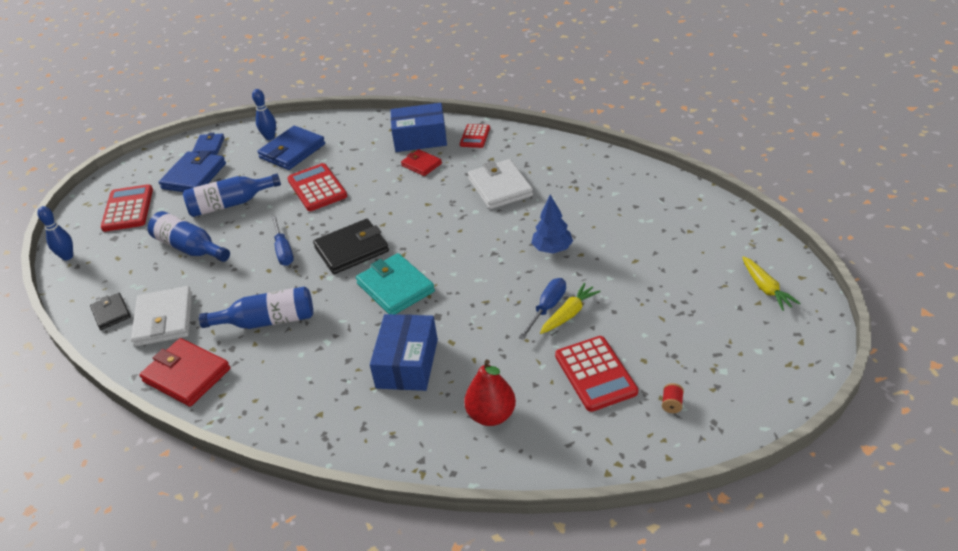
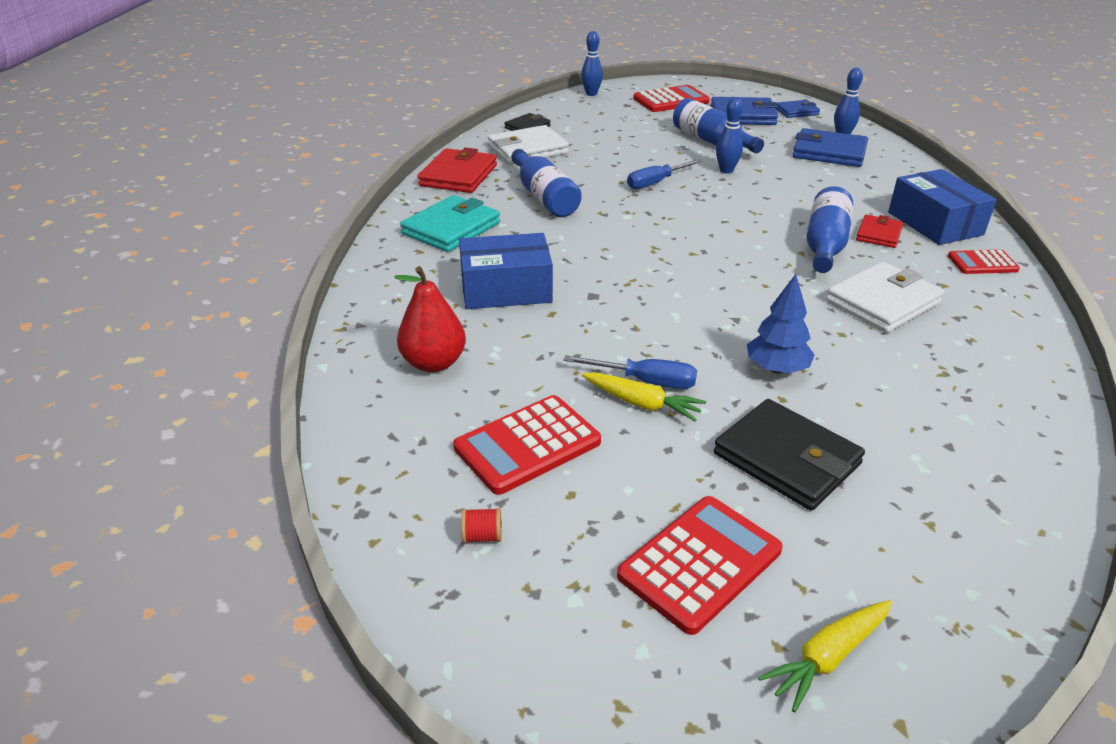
camera: 70 degrees right, 5 degrees down
blue bottle [148,211,230,262] -> blue bottle moved to [807,186,853,273]
red calculator [287,163,347,211] -> red calculator moved to [617,496,782,635]
black wallet [313,219,389,274] -> black wallet moved to [714,399,865,511]
turquoise wallet [356,253,435,314] -> turquoise wallet moved to [400,195,500,252]
none -> blue bowling pin [716,98,743,174]

